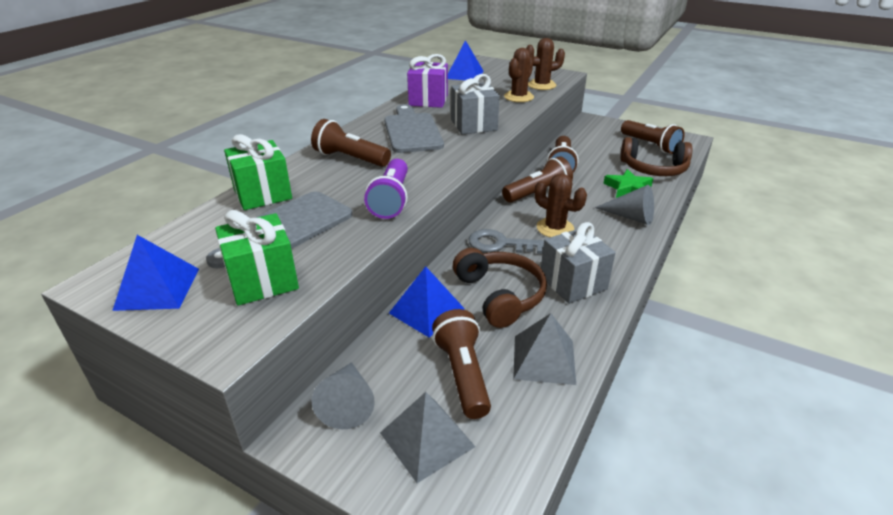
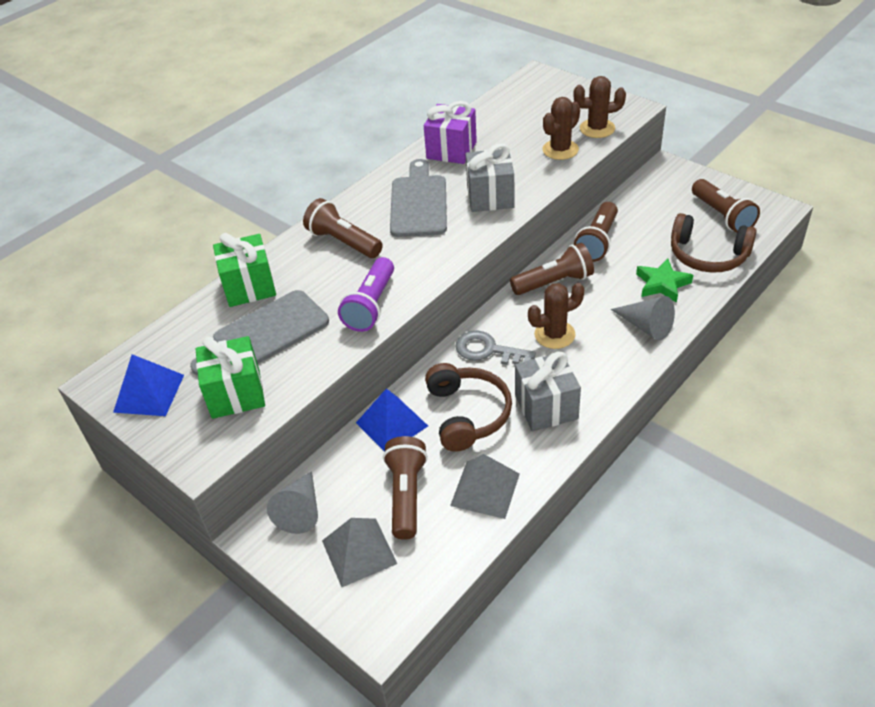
camera: 15 degrees right, 10 degrees up
blue pyramid [448,40,483,80] -> none
brown cactus [535,174,587,237] -> brown cactus turned 75 degrees counterclockwise [528,283,585,349]

